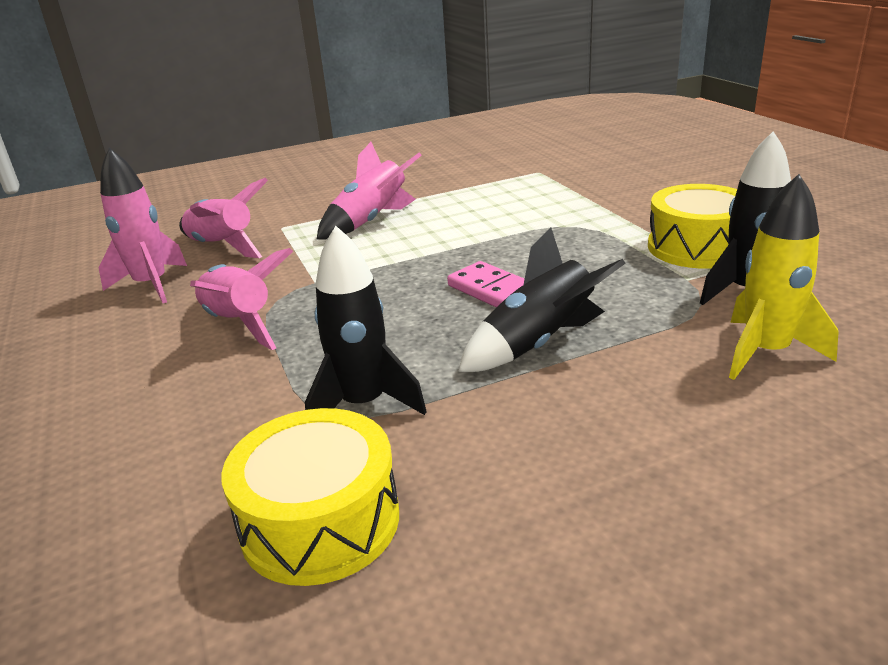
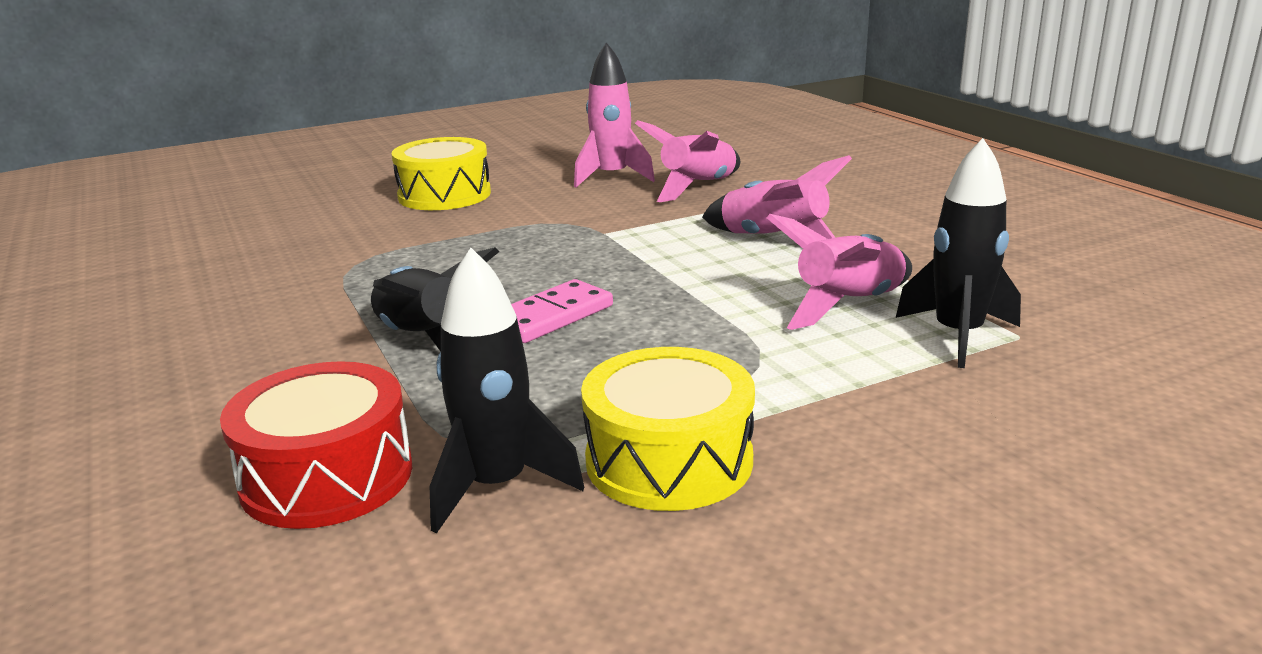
camera: 85 degrees right, 5 degrees down
pink rocket [190,248,293,350] -> pink rocket moved to [767,214,912,330]
yellow drum [221,408,399,586] -> yellow drum moved to [391,137,491,210]
black rocket [305,226,427,415] -> black rocket moved to [896,138,1021,368]
yellow rocket [729,174,838,380] -> red drum [220,361,412,529]

